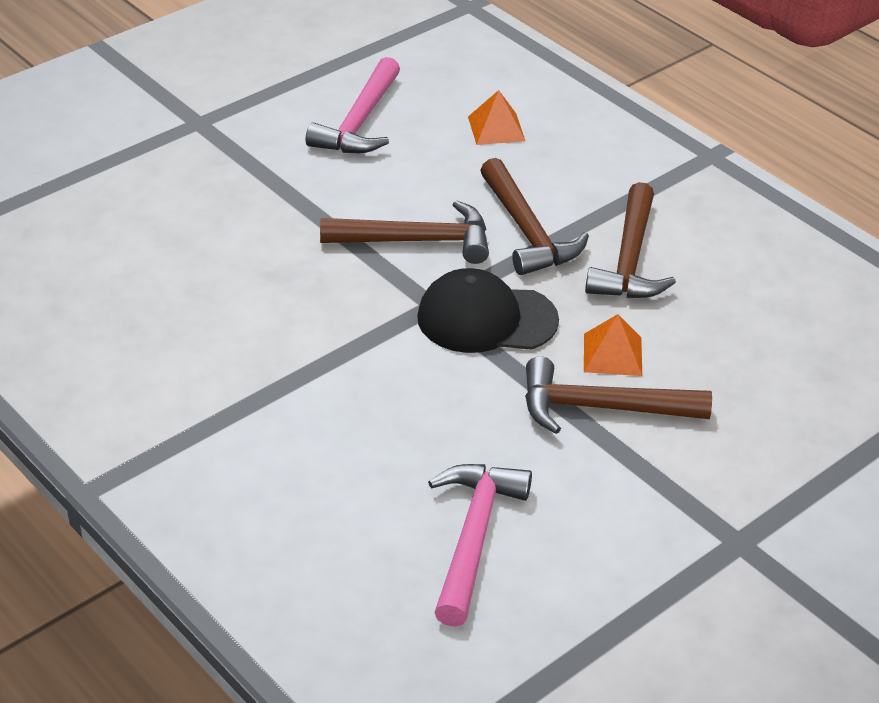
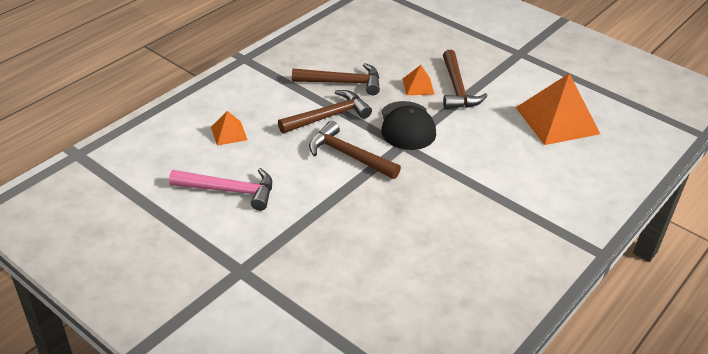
camera: 100 degrees left, 0 degrees up
brown hammer [320,200,489,264] -> brown hammer turned 45 degrees counterclockwise [309,121,401,179]
pink hammer [428,464,532,627] -> orange pyramid [516,73,600,145]

